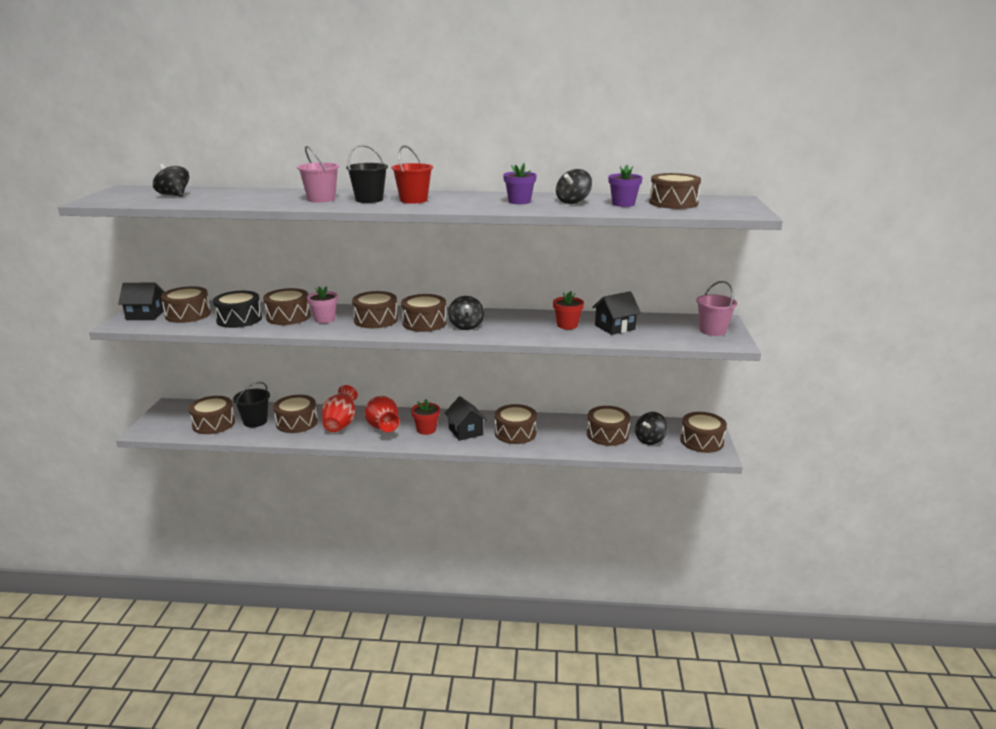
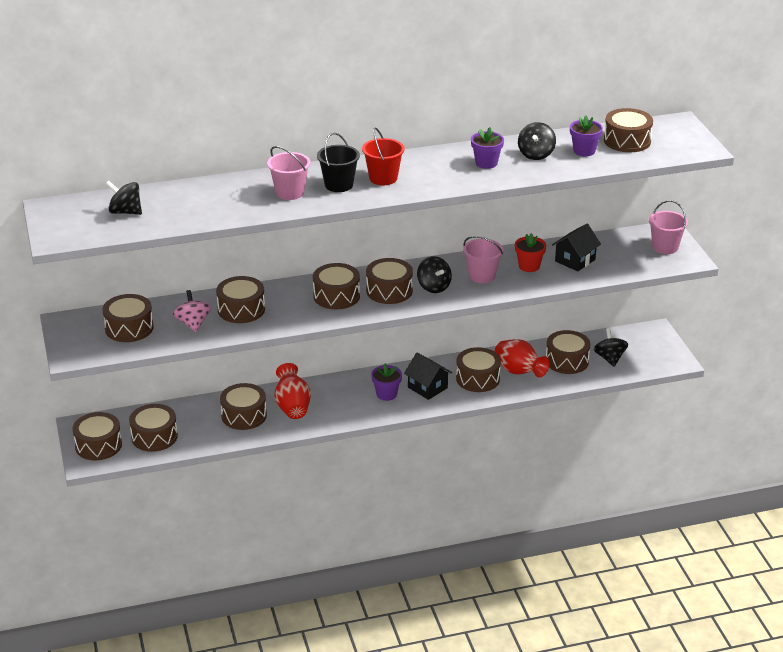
camera: 20 degrees left, 10 degrees up
black house [118,283,165,320] -> none
black drum [213,291,262,328] -> pink spinning top [173,290,211,332]
black bucket [233,382,270,427] -> none
pink flower pot [307,286,338,323] -> none
red vase [365,396,400,432] -> red vase moved to [494,339,550,378]
red flower pot [411,399,440,435] -> purple flower pot [371,363,402,401]
black spinning top [635,412,668,445] -> black spinning top turned 150 degrees clockwise [594,328,628,367]
brown drum [680,412,727,453] -> brown drum moved to [73,412,122,460]
none -> pink bucket [463,236,503,283]

